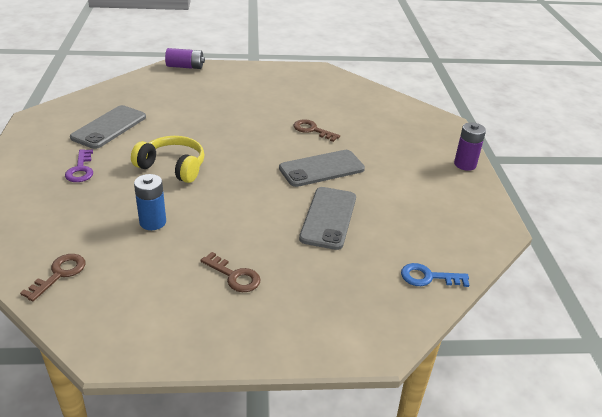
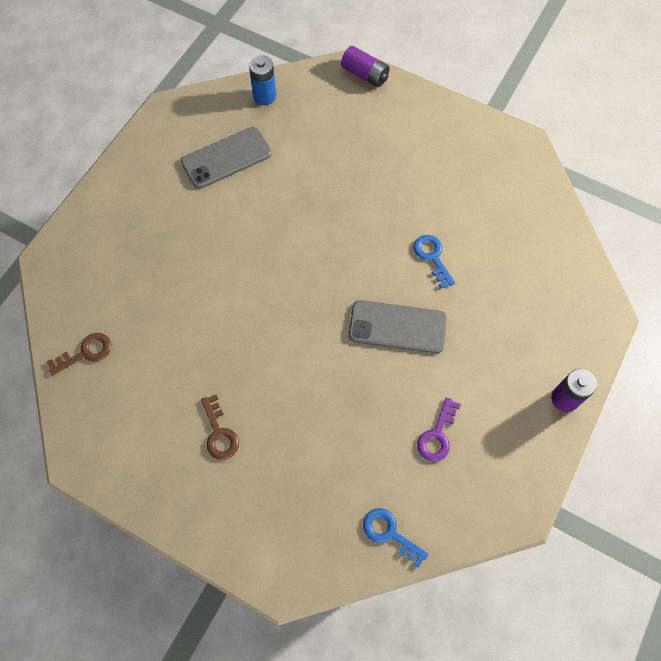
camera: 35 degrees right, 30 degrees up
purple key [65,149,93,182] -> purple key moved to [417,397,461,462]
yellow headphones [131,136,204,183] -> none
blue battery [134,174,166,230] -> blue battery moved to [249,55,276,105]
brown key [294,119,340,142] -> blue key [414,235,455,289]
grey phone [299,187,356,250] -> none

